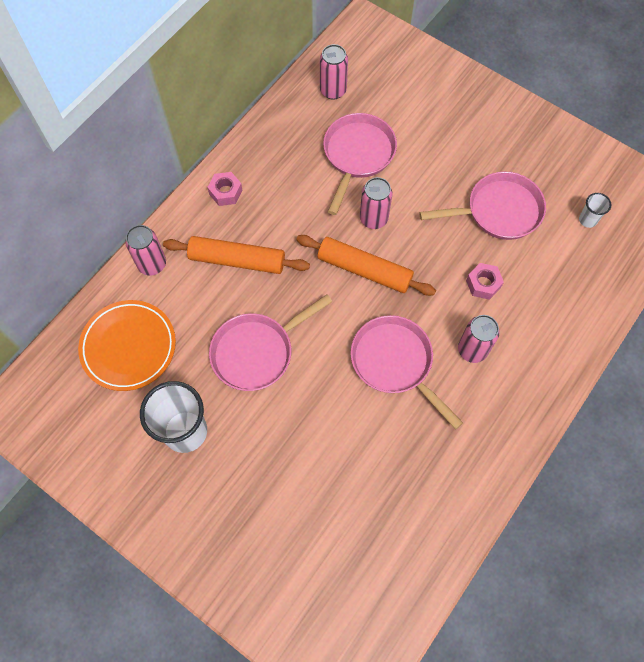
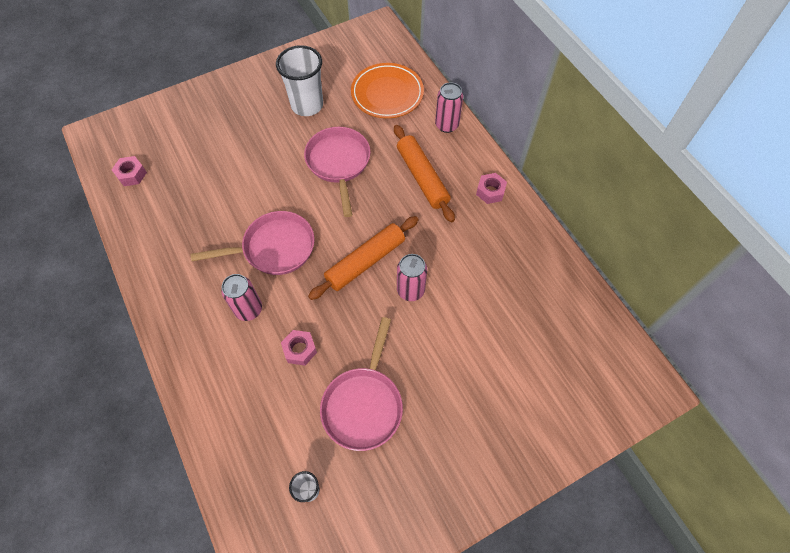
camera: 115 degrees right, 5 degrees down
orange rolling pin [163,236,310,274] -> orange rolling pin turned 60 degrees counterclockwise [394,125,455,222]
pink can [320,44,348,100] -> none
pink pan [323,113,397,215] -> none
none -> pink nut [112,156,147,186]

